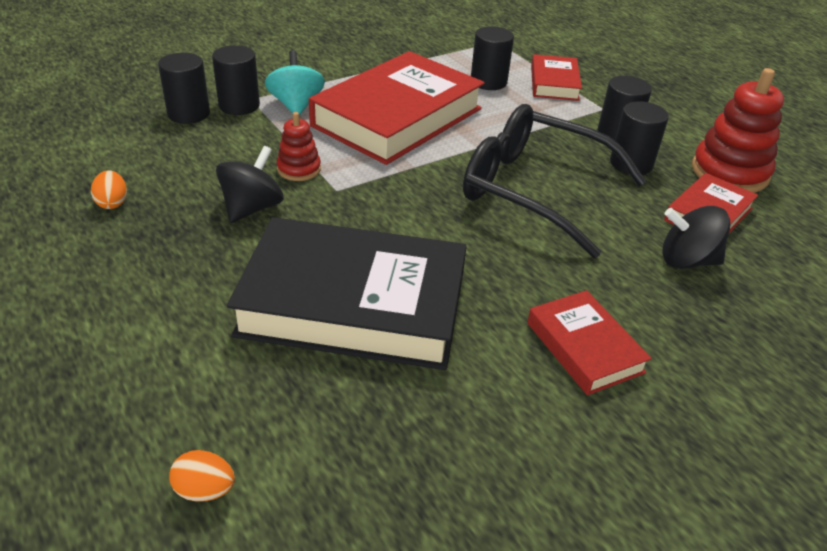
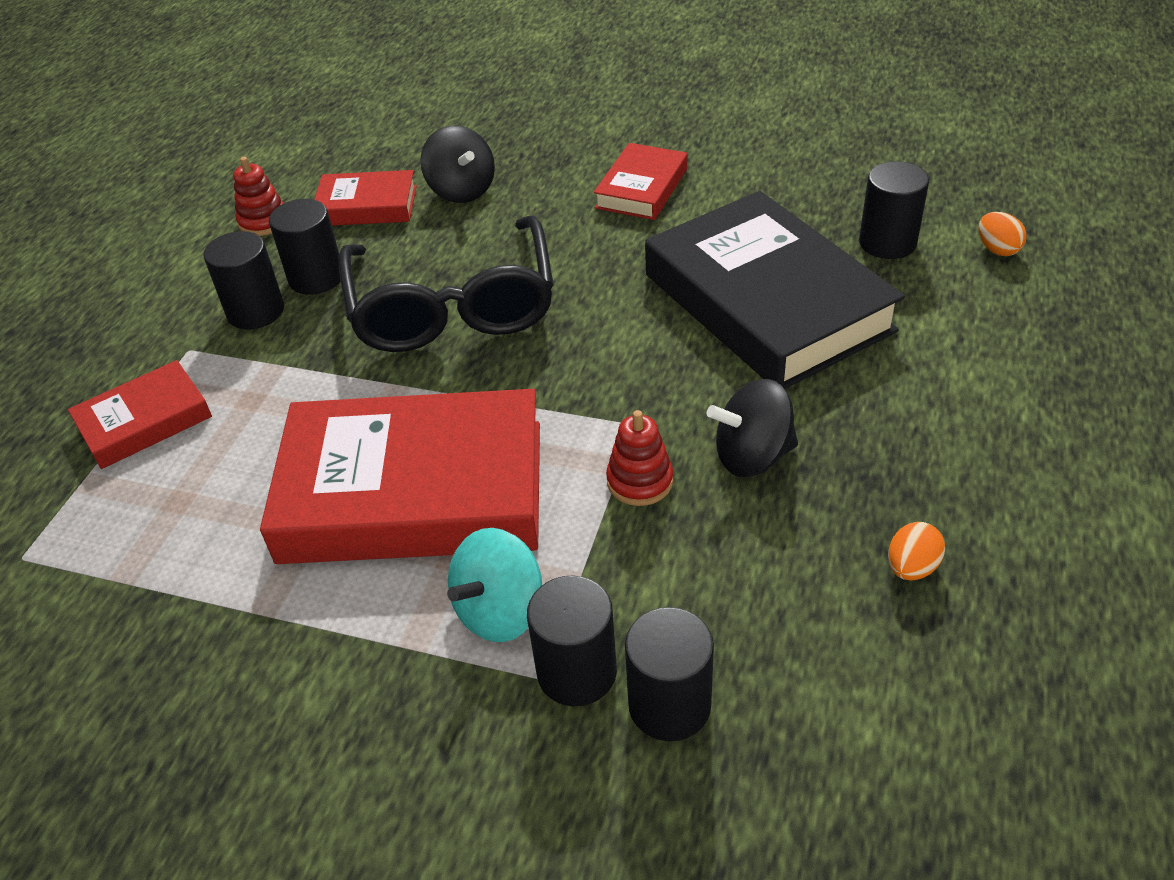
camera: 125 degrees left, 5 degrees up
black cylinder [471,26,514,90] -> black cylinder moved to [859,161,929,259]
red stacking toy [692,68,784,193] -> red stacking toy [233,157,284,236], size x0.55

